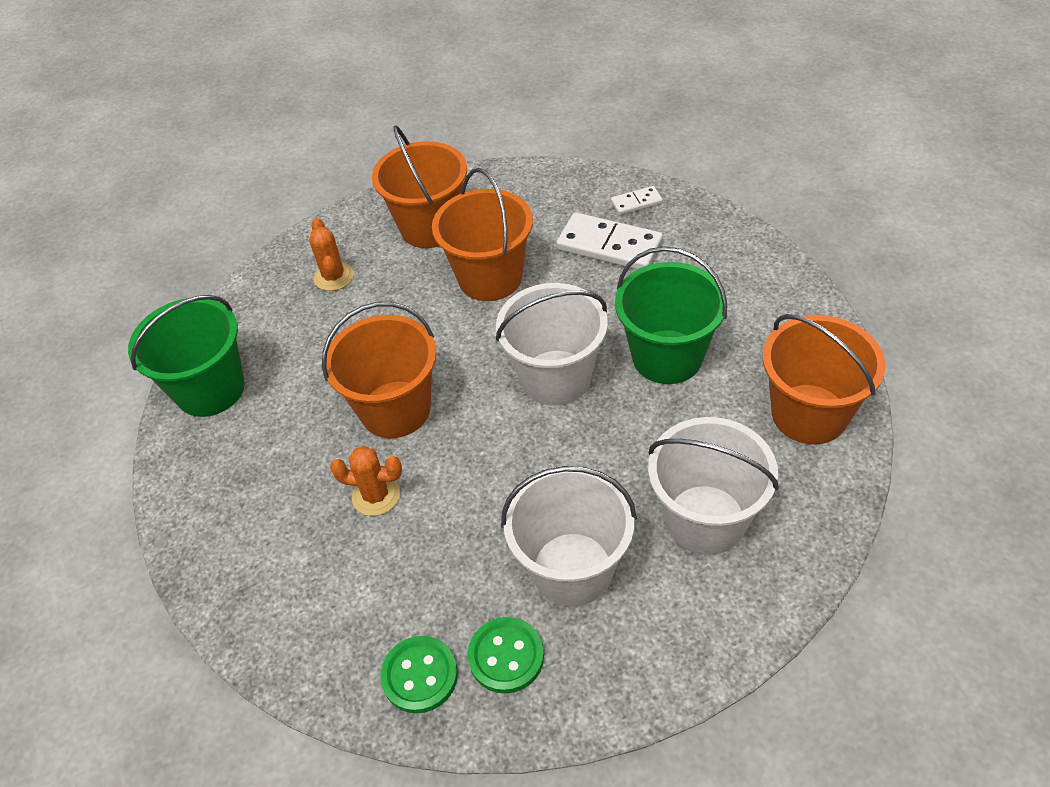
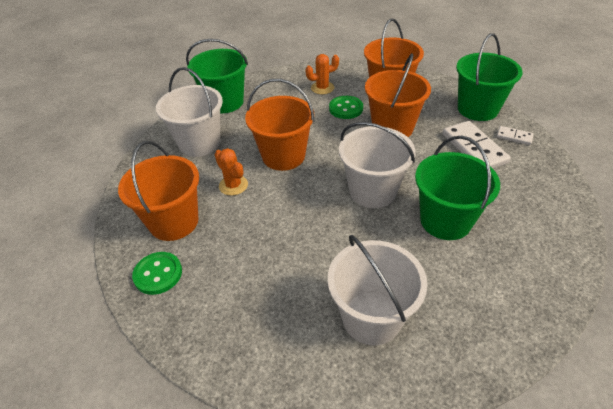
camera: 40 degrees right, 5 degrees down
orange cactus [309,218,354,291] -> orange cactus turned 45 degrees clockwise [305,54,339,94]
green button [468,617,544,694] -> green button moved to [329,96,363,119]
white bucket [501,466,637,606] -> white bucket moved to [156,67,223,157]
orange bucket [763,314,886,445] -> orange bucket moved to [118,141,199,241]
none -> green bucket [456,33,523,121]

